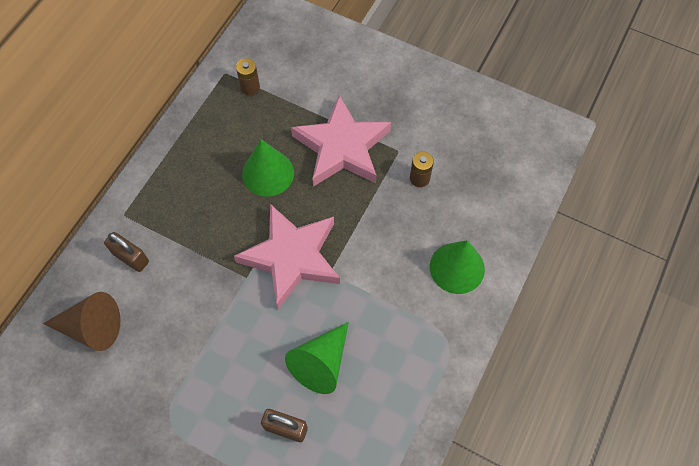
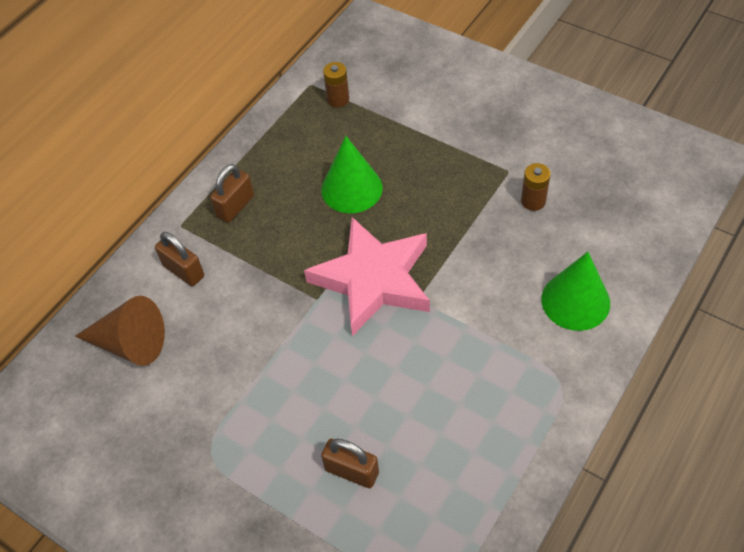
camera: 10 degrees right, 10 degrees down
green cone [285,322,349,394] -> none
pink star [291,95,391,187] -> none
none -> brown padlock [210,164,254,223]

